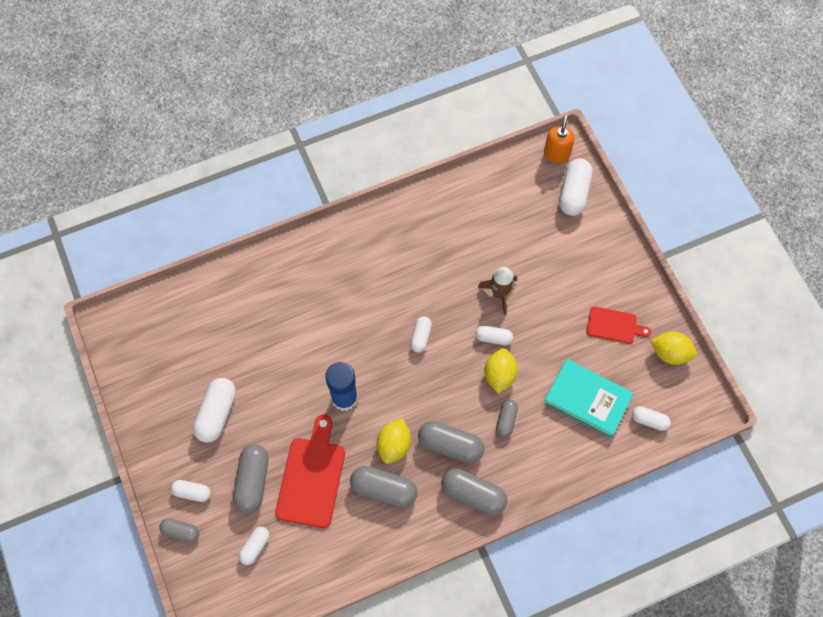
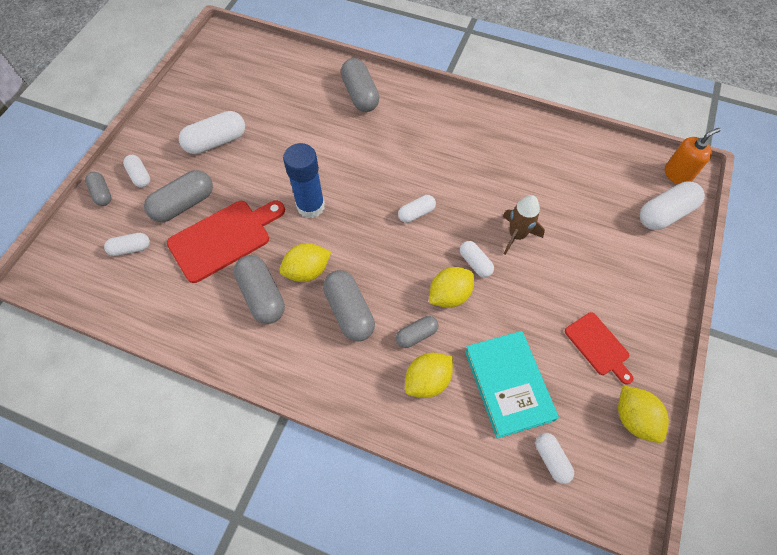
camera: 45 degrees right, 5 degrees down
grey capsule [441,468,507,515] -> grey capsule moved to [341,58,380,112]
none -> yellow lemon [405,353,453,398]

